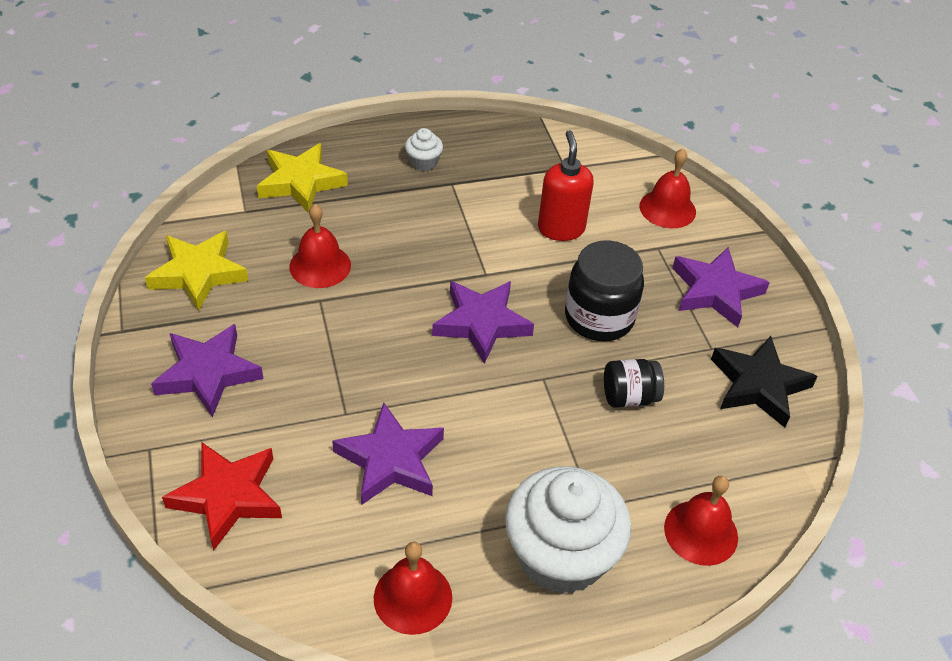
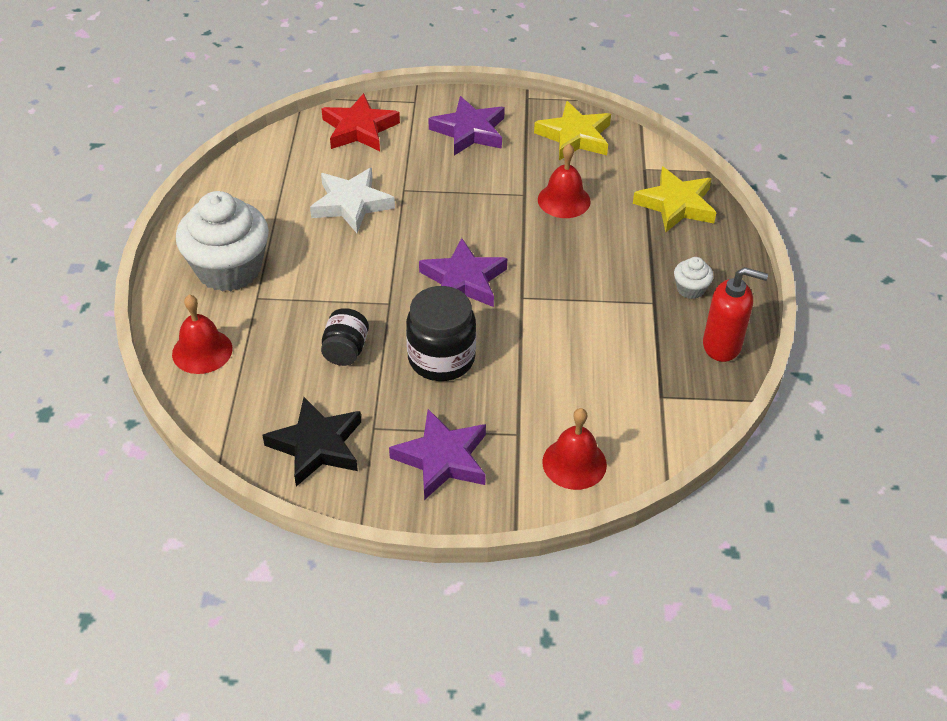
camera: 110 degrees right, 0 degrees up
purple star [332,403,444,505] -> white star [310,168,395,233]
red bell [374,542,452,635] -> none
red soap dispenser [538,130,594,241] -> red soap dispenser moved to [703,267,768,362]

